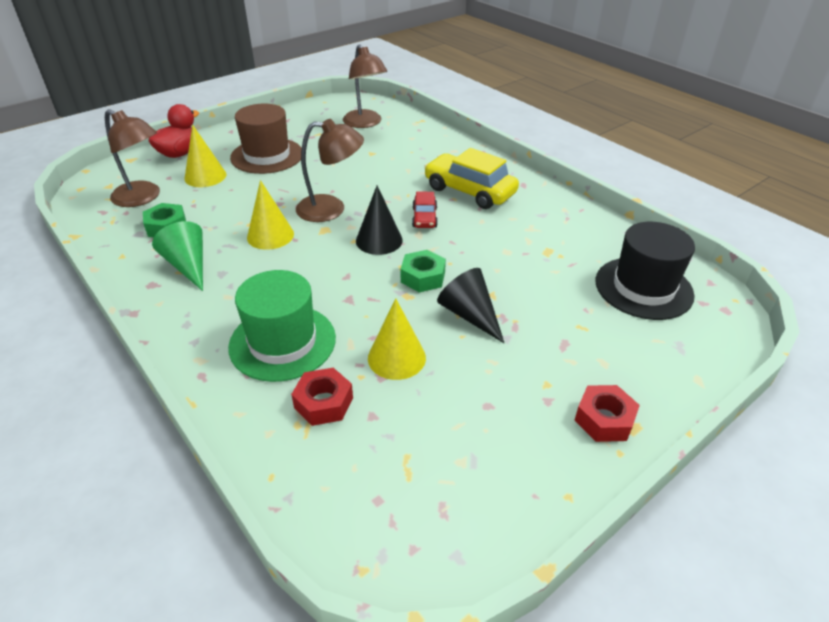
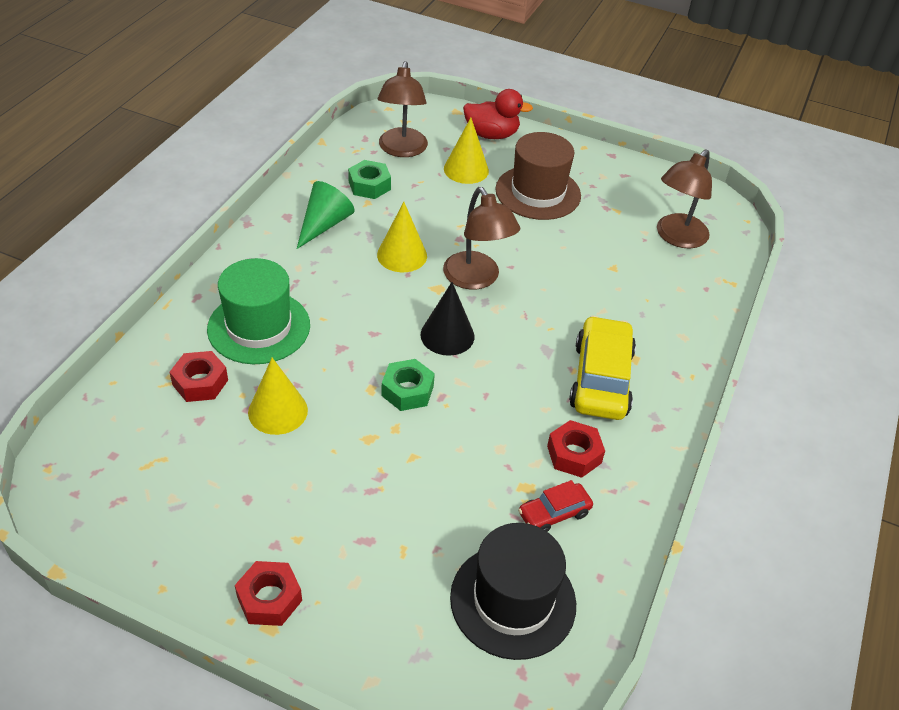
camera: 60 degrees right, 5 degrees up
red car [412,192,438,228] -> red car moved to [518,480,593,532]
black cone [437,268,504,343] -> none
none -> red nut [547,420,605,478]

